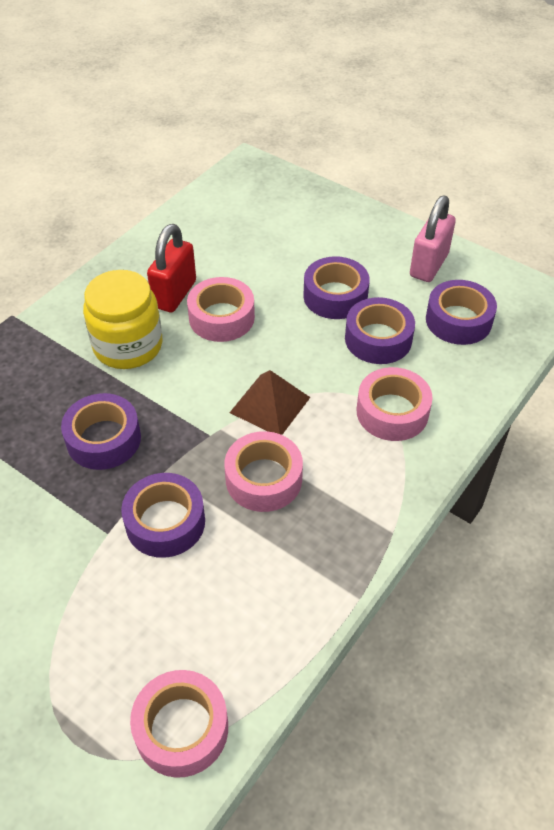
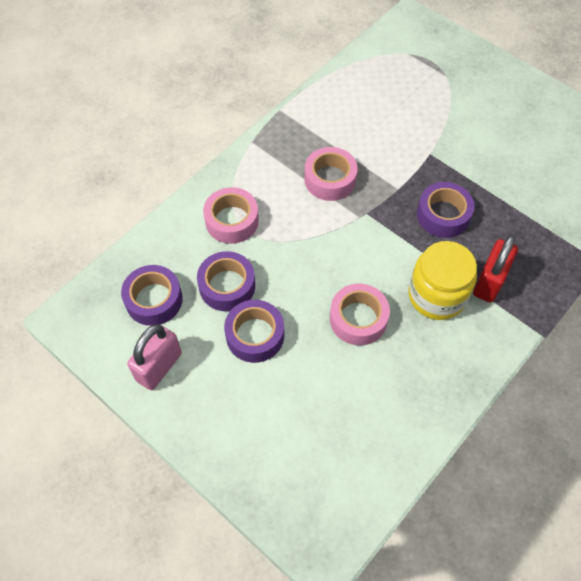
camera: 175 degrees left, 10 degrees up
purple tape [121,473,205,558] -> none
pink tape [130,670,228,778] -> none
red padlock [147,224,196,312] -> red padlock moved to [473,235,518,303]
brown pyramid [230,370,311,435] -> none

